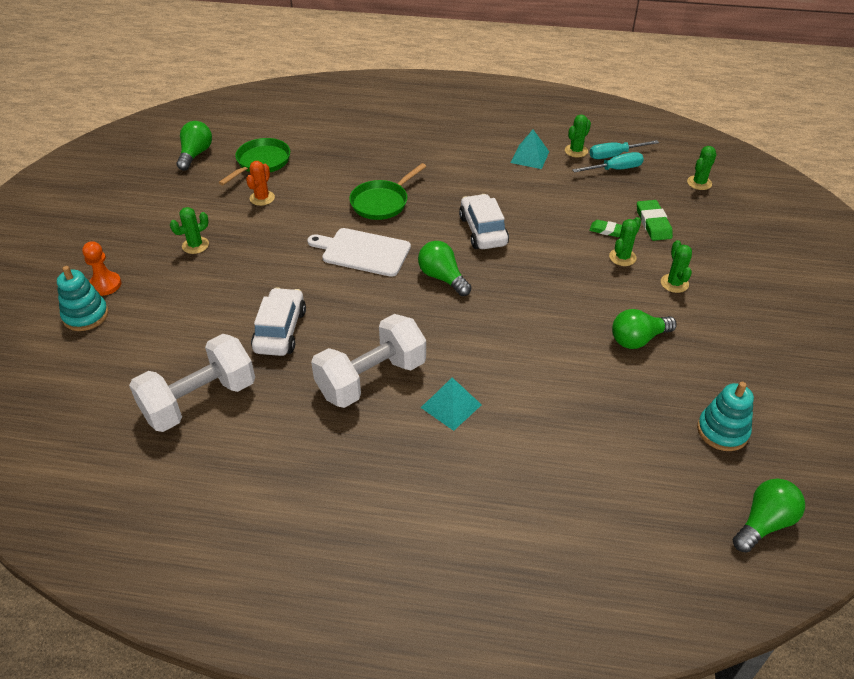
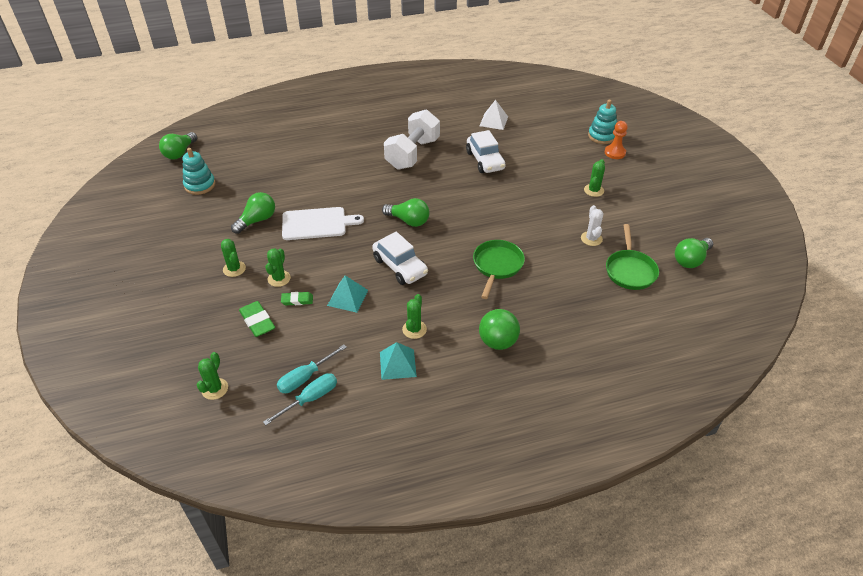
camera: 155 degrees right, 0 degrees up
white dumbbell [129,334,255,432] -> white pyramid [480,100,508,130]
green light bulb [176,121,212,170] -> green light bulb turned 60 degrees clockwise [675,238,713,268]
orange cactus [246,161,275,206] -> white cactus [581,205,603,246]
white cutting board [307,228,411,277] -> white cutting board moved to [282,207,364,240]
turquoise pyramid [421,378,482,431] -> turquoise pyramid moved to [327,276,368,313]
green cactus [565,114,591,158] -> green cactus moved to [402,294,427,339]
none -> green ball [479,309,520,350]

